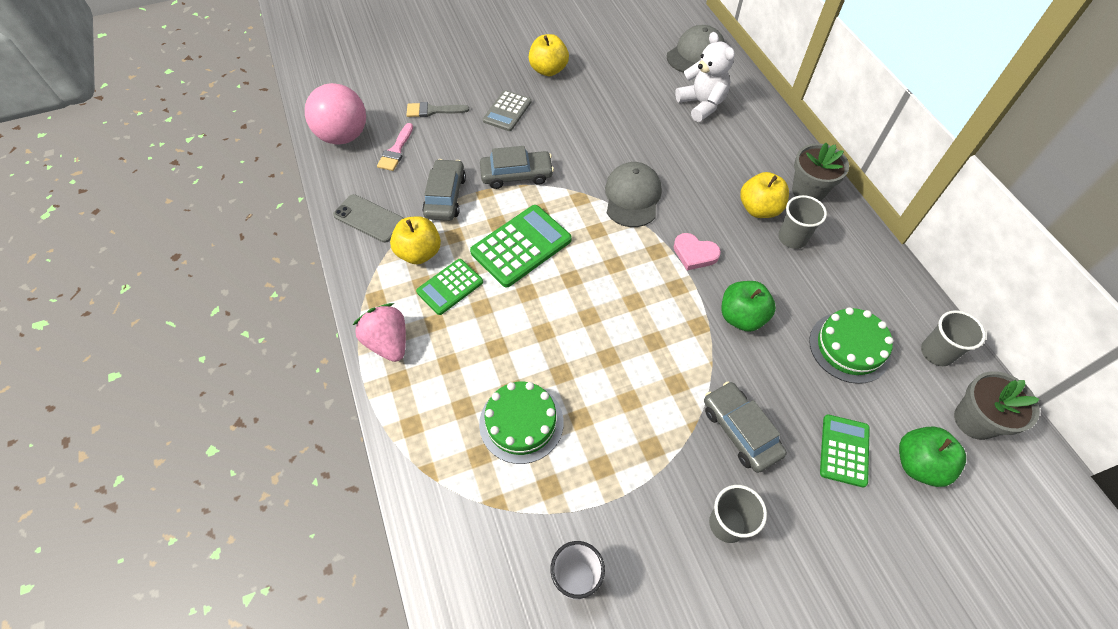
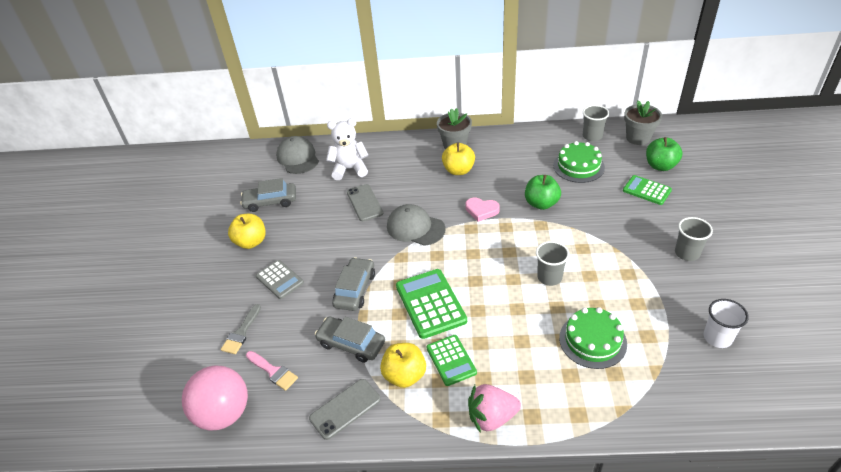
camera: 65 degrees left, 15 degrees down
pink heart [674,233,721,270] -> pink heart turned 60 degrees clockwise [465,198,500,222]
grey car [704,382,787,473] -> grey car moved to [240,178,296,212]
grey cup [778,195,827,249] -> grey cup moved to [536,241,569,286]
none -> grey phone [347,184,383,221]

